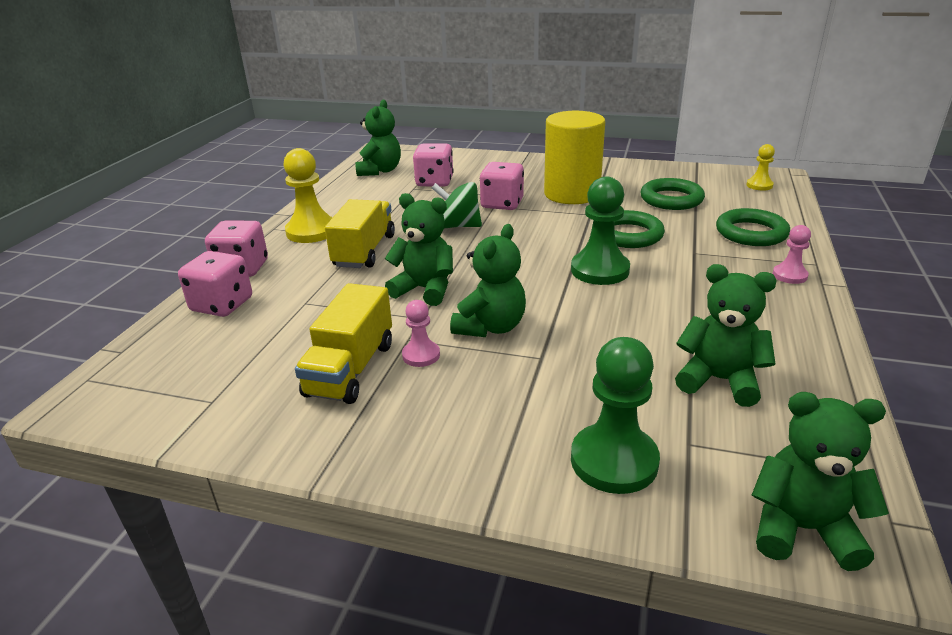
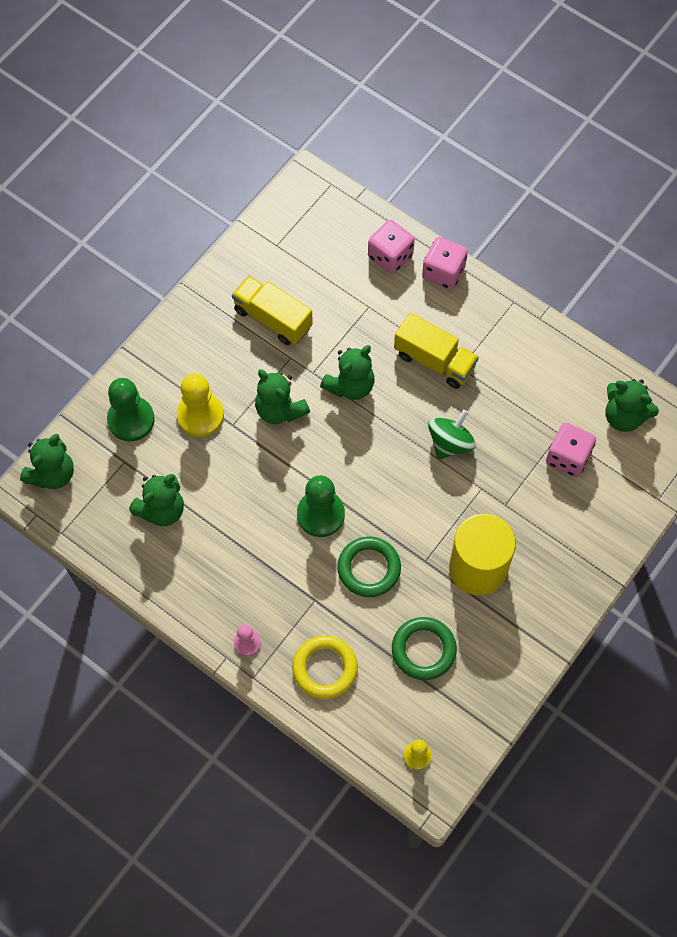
camera: 110 degrees right, 35 degrees up
yellow pawn [284,148,333,243] -> yellow pawn moved to [177,374,224,437]
pink pawn [402,300,440,367] -> none
pink dice [480,162,524,210] -> none
green ring [716,208,790,246] -> yellow ring [292,635,358,699]

